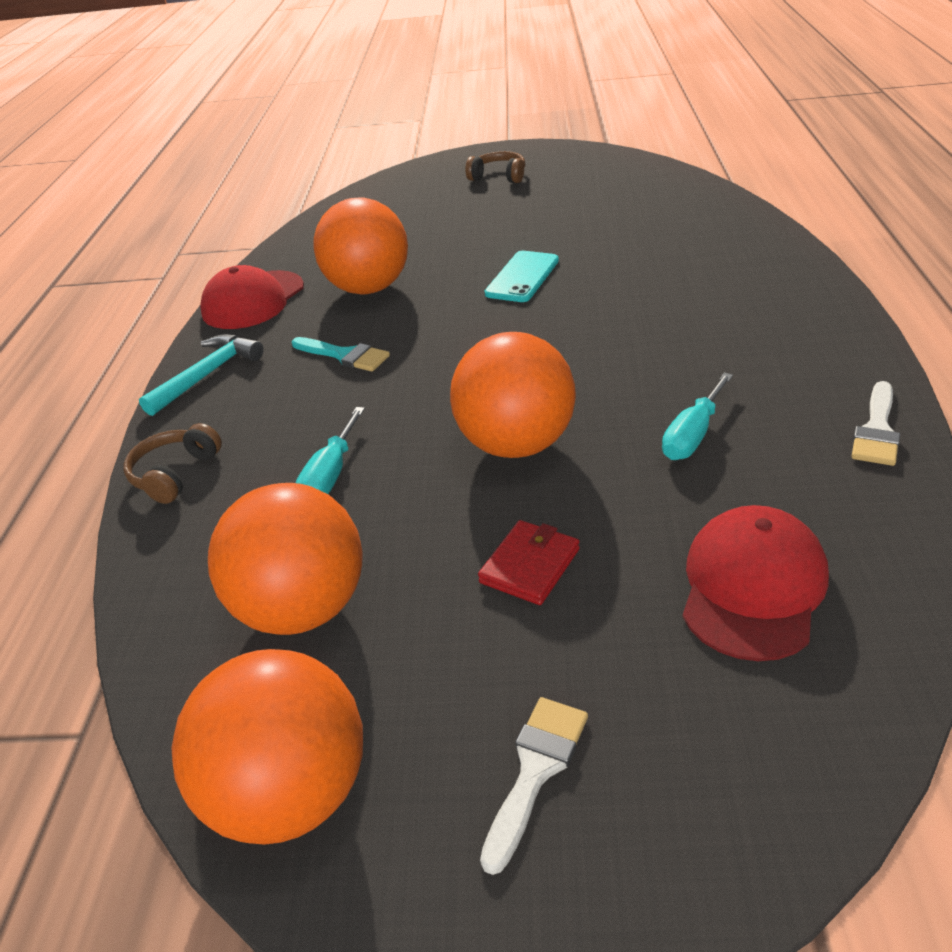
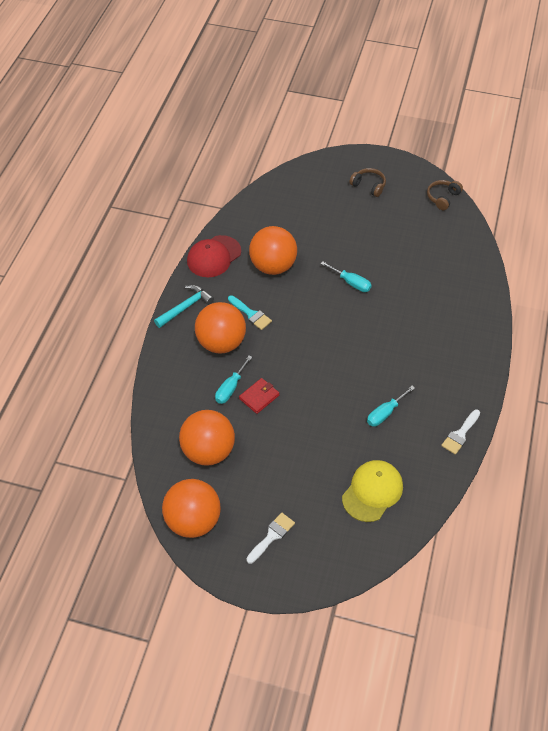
camera: 10 degrees right, 15 degrees up
brown headphones [123,423,222,504] -> brown headphones moved to [427,180,463,210]
orange ball [450,332,576,458] -> orange ball moved to [195,302,246,354]
red wallet [478,520,580,605] -> red wallet moved to [239,378,279,414]
turquoise phone [485,251,559,302] -> turquoise screwdriver [320,261,372,292]
red cap [683,505,829,661] -> yellow cap [342,460,403,522]

